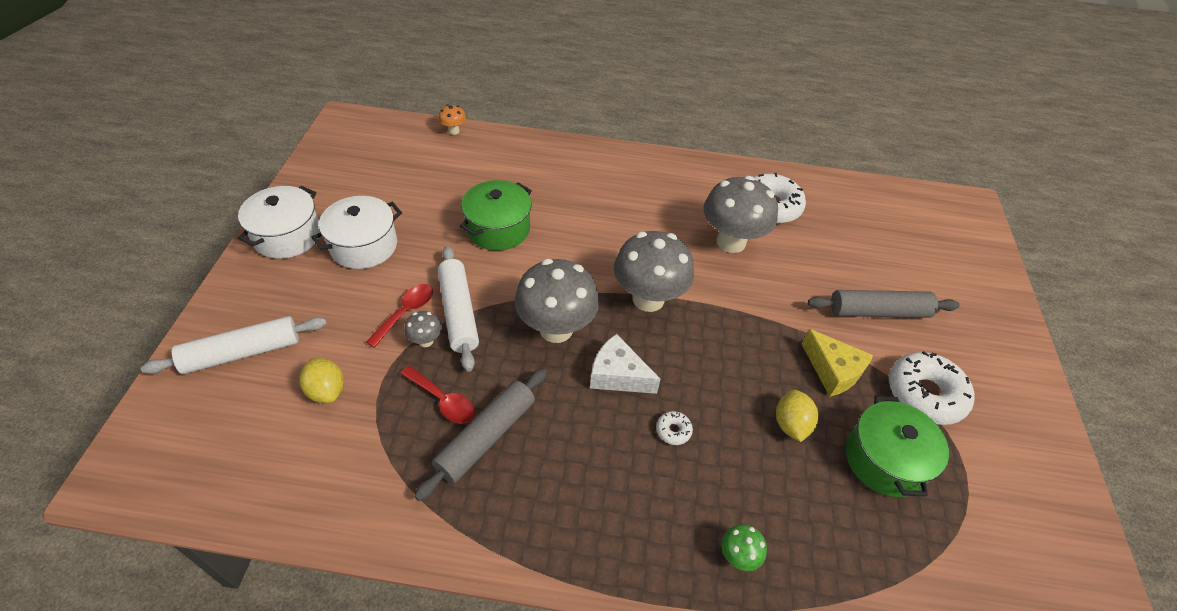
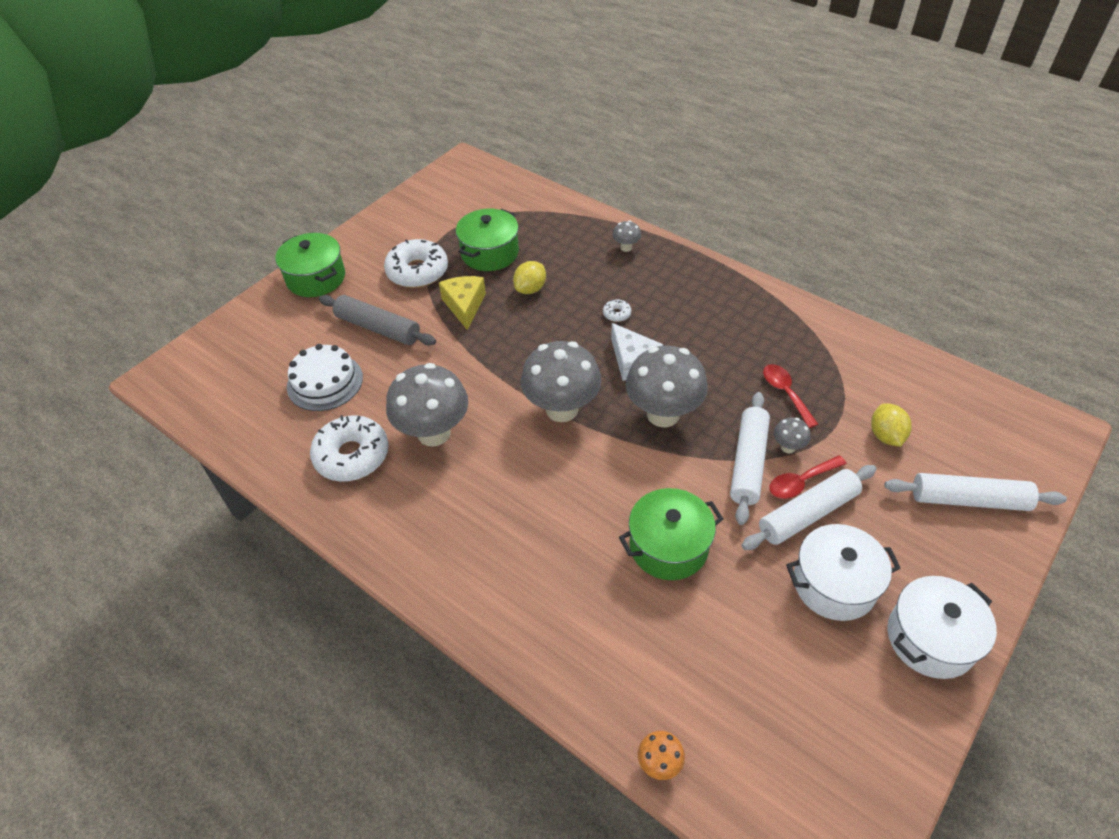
camera: 145 degrees left, 0 degrees up
grey rolling pin [414,368,547,501] -> none
green mushroom [722,524,767,571] -> grey mushroom [613,220,641,252]
none -> green pot [275,233,345,297]
none -> white cake [287,344,363,411]
none -> white rolling pin [741,465,876,550]

